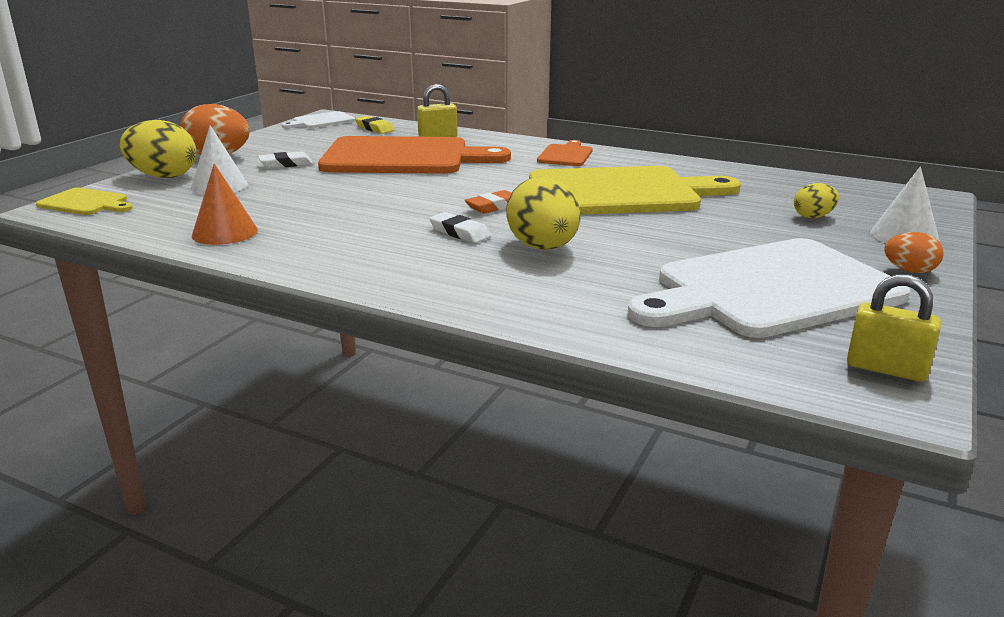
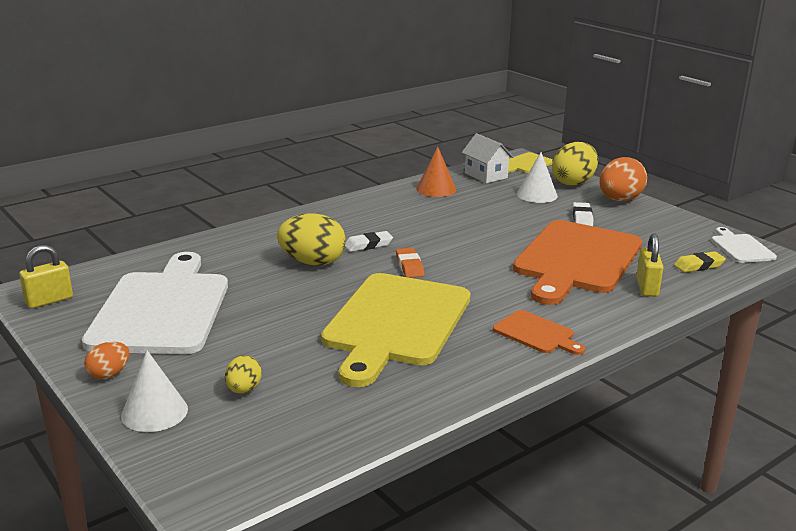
camera: 115 degrees right, 0 degrees up
none -> white house [462,133,513,183]

